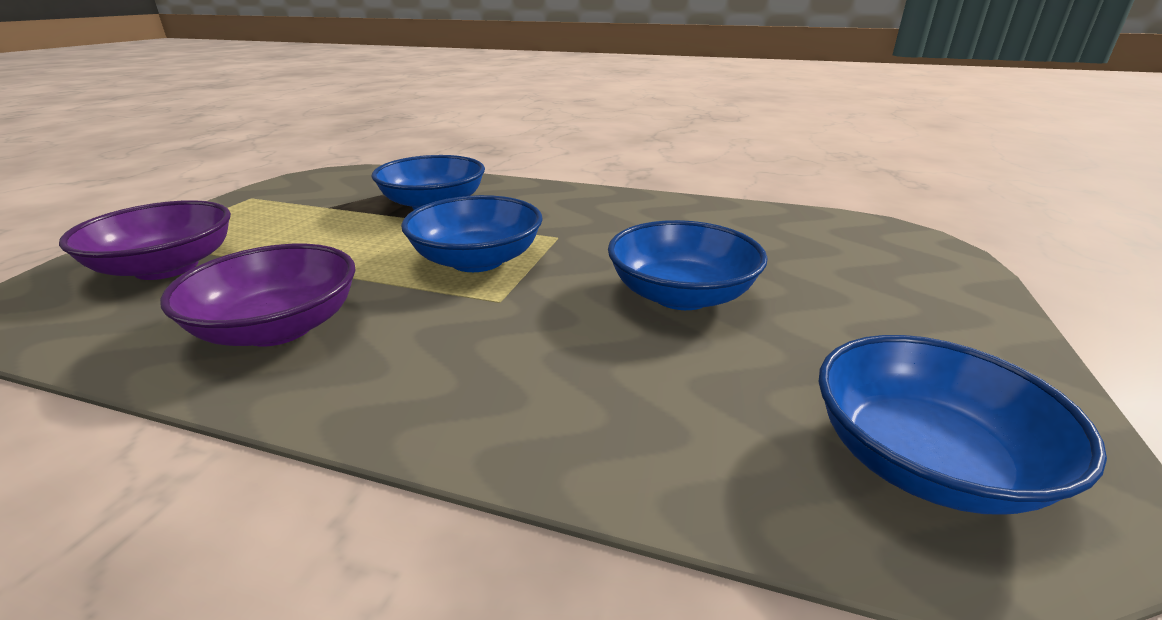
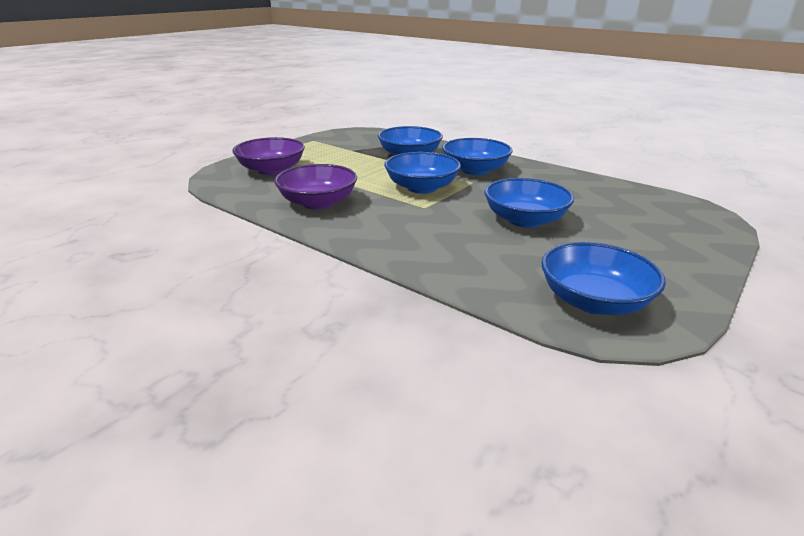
camera: 20 degrees right, 0 degrees up
none -> blue bowl [442,138,513,175]

